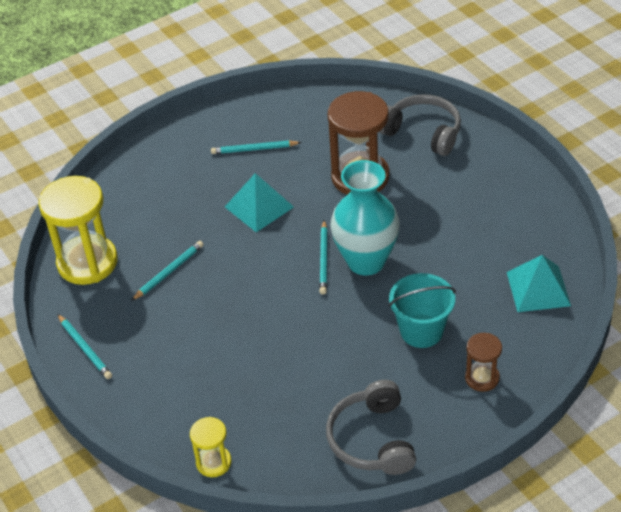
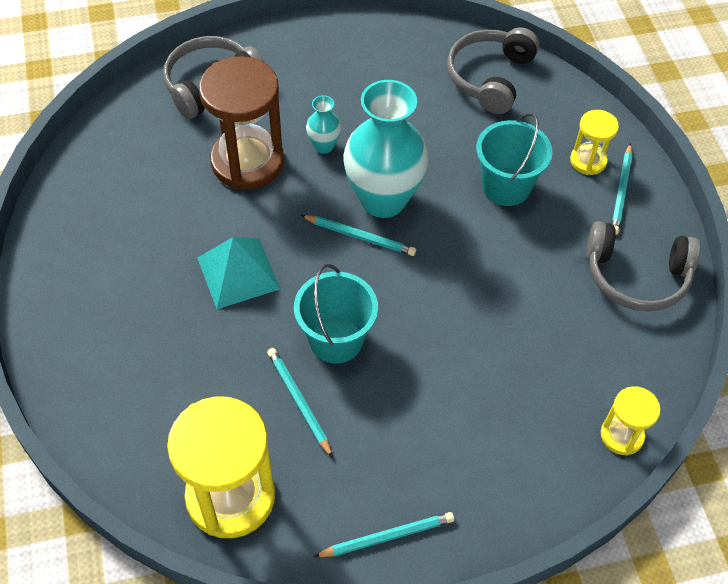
camera: 75 degrees left, 10 degrees up
turquoise pencil [211,140,302,154] -> turquoise pencil moved to [611,143,633,235]
brown hourglass [465,333,502,392] -> yellow hourglass [570,110,619,175]
turquoise pyramid [507,255,571,312] -> grey headphones [447,27,540,114]
none -> turquoise bucket [294,264,378,364]
none -> turquoise vase [306,95,341,154]

